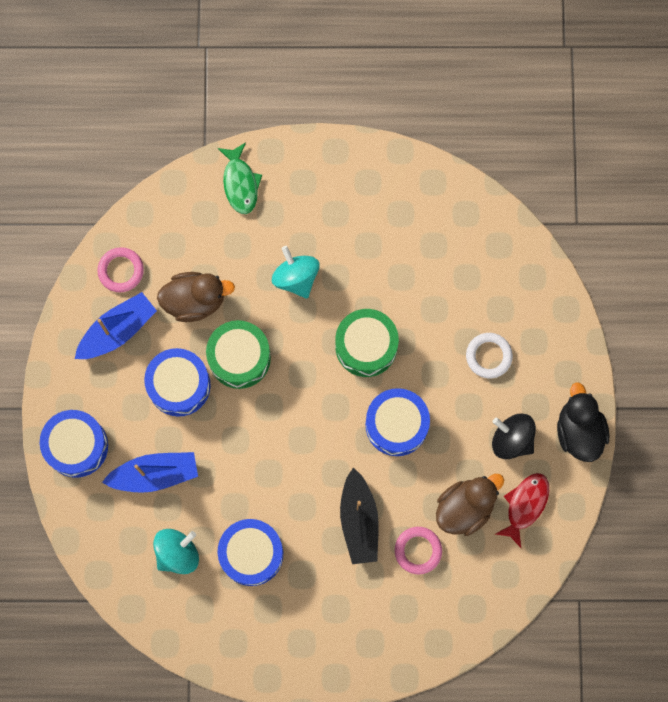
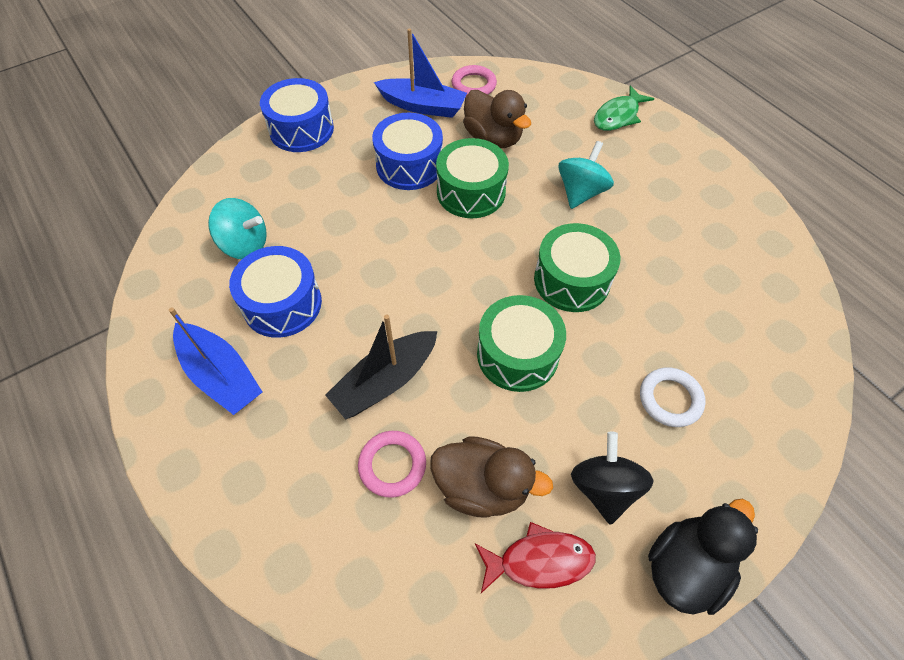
camera: 55 degrees right, 20 degrees down
blue boat [102,452,198,493] -> blue boat moved to [169,307,262,415]
blue drum [365,388,430,456] -> green drum [477,295,566,392]

